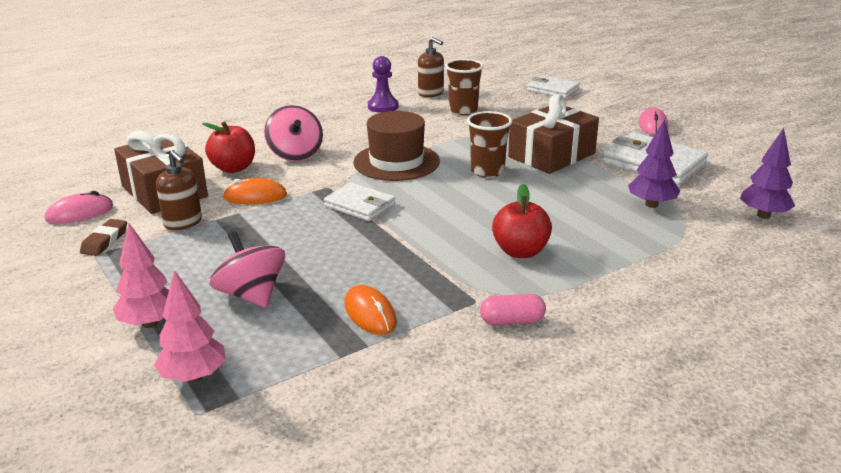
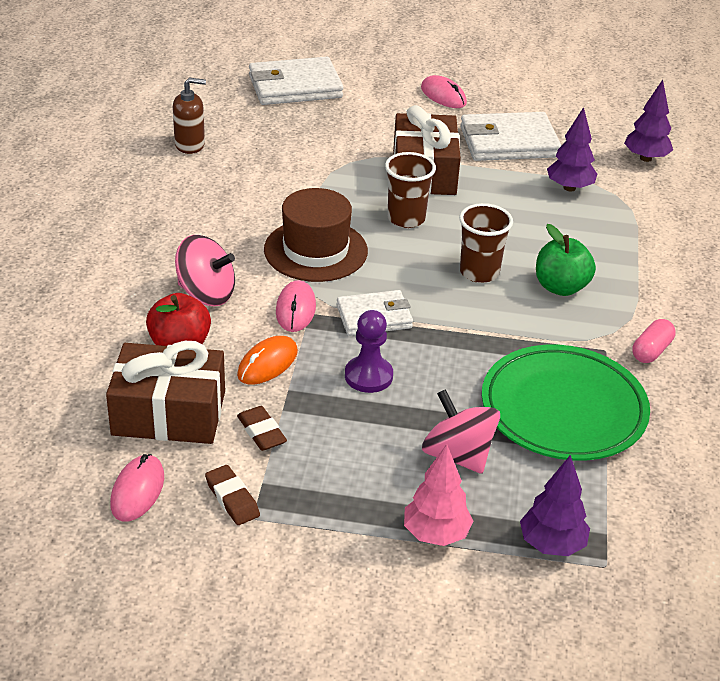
camera: 50 degrees left, 10 degrees up
pink tree [154,270,226,383] -> purple tree [520,455,590,556]
brown soap dispenser [156,151,202,230] -> brown eraser [237,406,287,451]
pink spinning top [210,231,285,308] -> pink spinning top turned 45 degrees clockwise [422,389,500,474]
orange mouse [344,285,397,335] -> green plate [482,345,650,461]
purple pawn [368,56,399,113] -> purple pawn moved to [345,310,393,393]
brown cup [445,59,484,115] -> brown cup moved to [459,203,513,283]
red apple [492,184,552,258] -> green apple [536,224,596,296]
white wallet [527,75,580,98] -> white wallet [249,57,344,105], size x1.58
none -> pink mouse [276,280,316,332]

